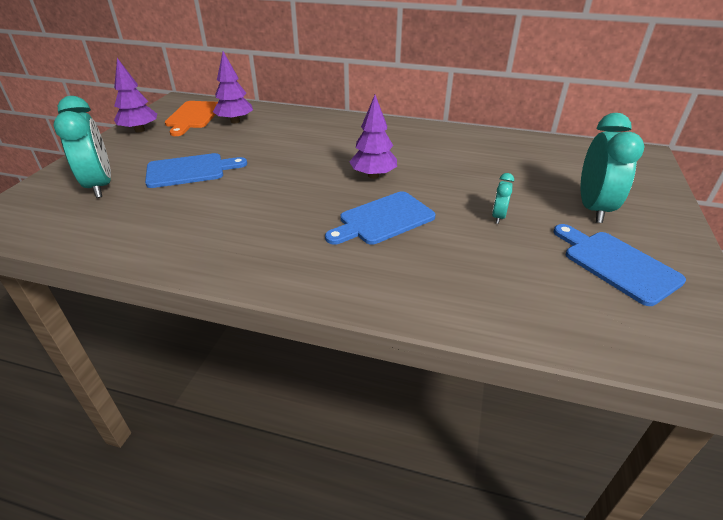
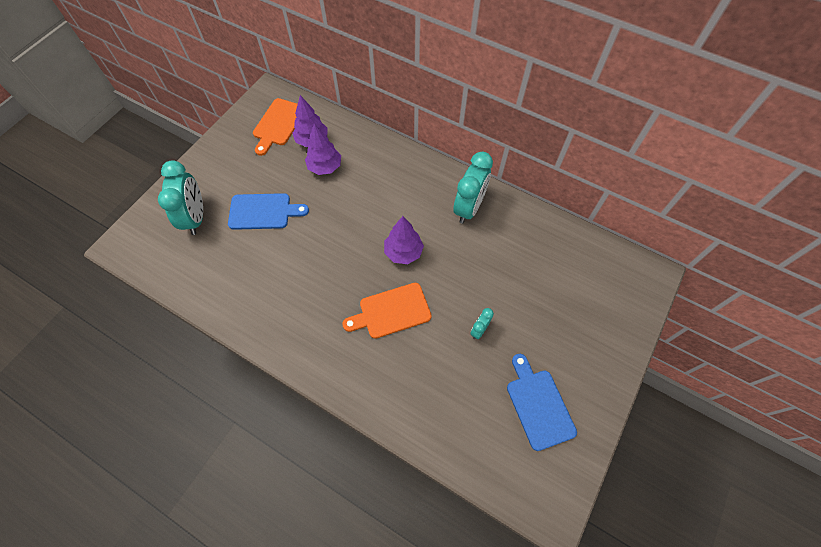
camera: 15 degrees right, 25 degrees up
purple tree [114,58,157,133] -> purple tree moved to [305,124,341,175]
blue cutting board [325,191,436,245] -> orange cutting board [342,283,432,339]
turquoise clock [580,113,645,223] -> turquoise clock moved to [453,152,493,224]

